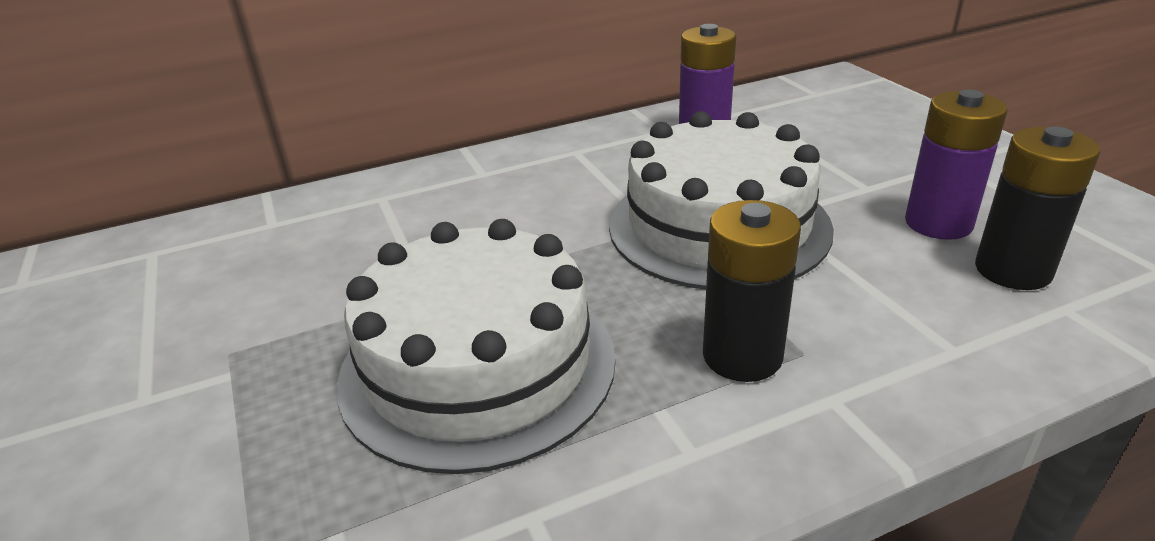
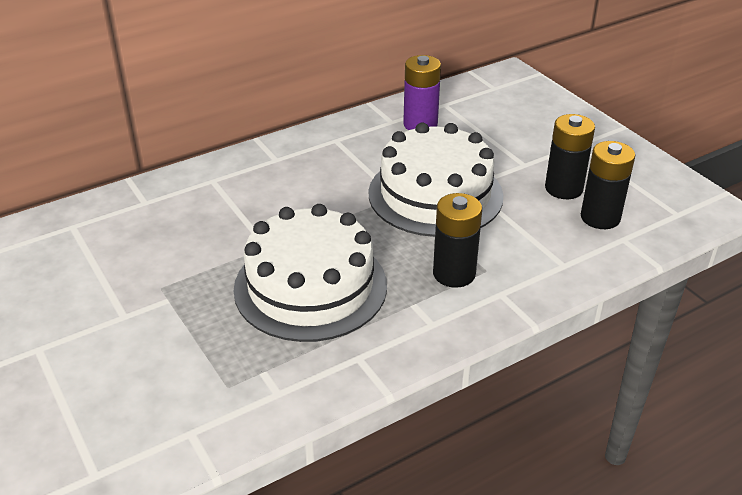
camera: 10 degrees left, 5 degrees up
purple battery [905,90,1007,240] -> black battery [545,114,595,199]

